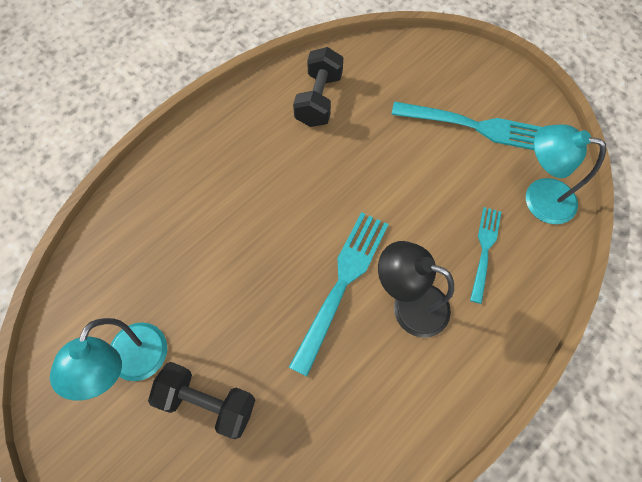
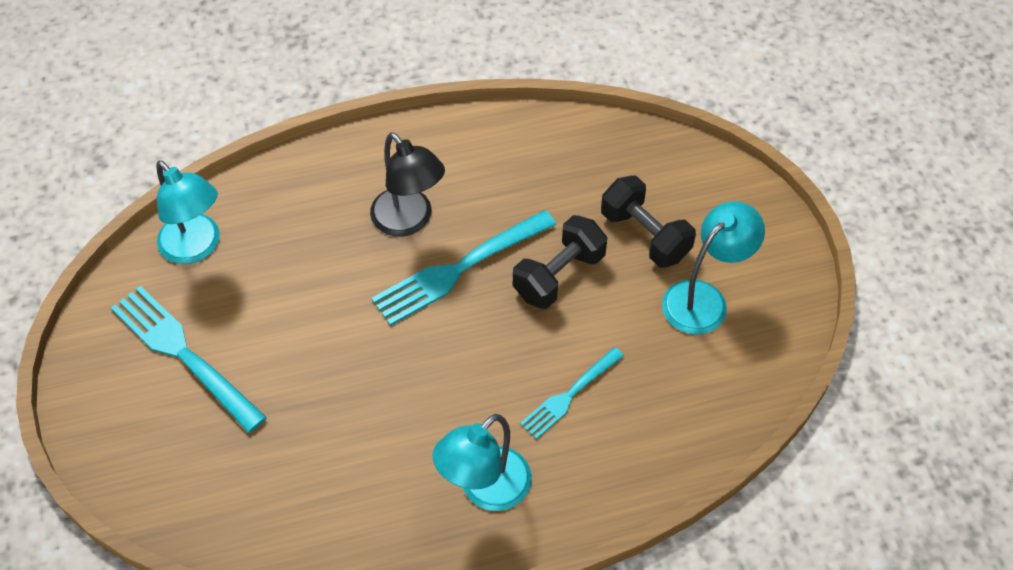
camera: 150 degrees left, 10 degrees down
black dumbbell [293,47,343,127] -> black dumbbell moved to [513,215,607,309]
turquoise fork [470,207,501,304] -> turquoise fork moved to [520,347,624,439]
none -> turquoise lamp [432,414,532,511]

